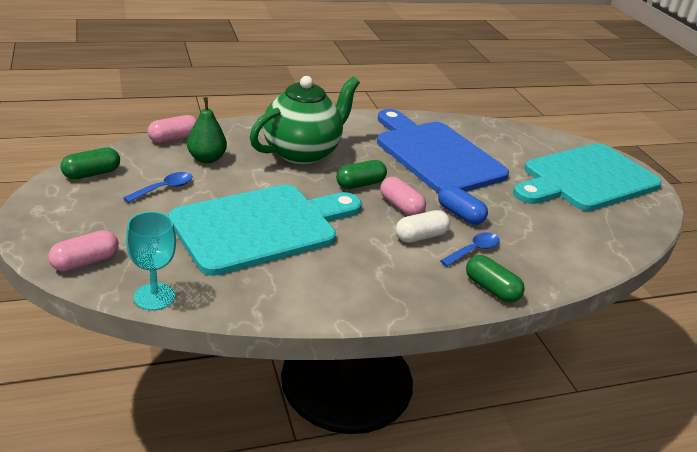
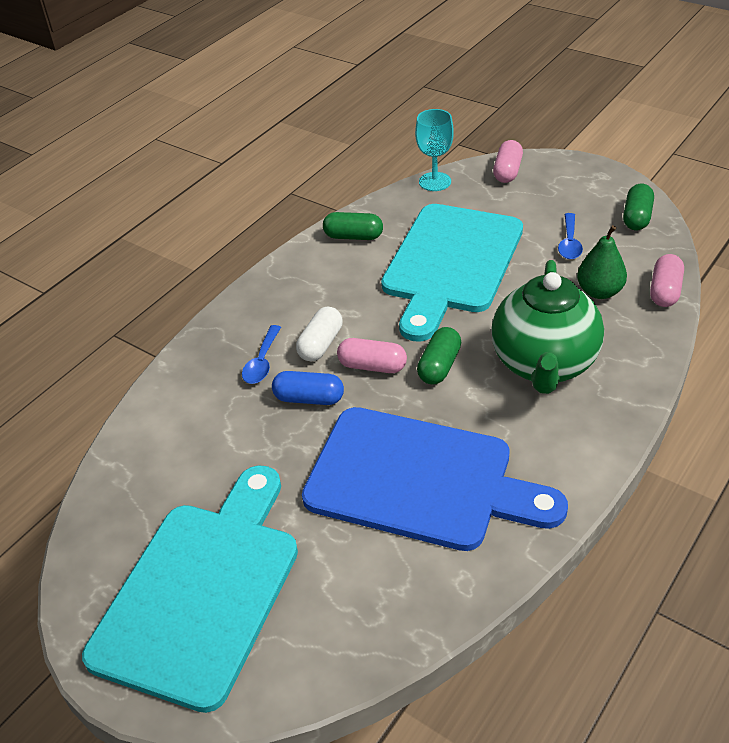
camera: 150 degrees right, 10 degrees up
green capsule [466,255,525,303] -> green capsule moved to [323,212,383,240]

